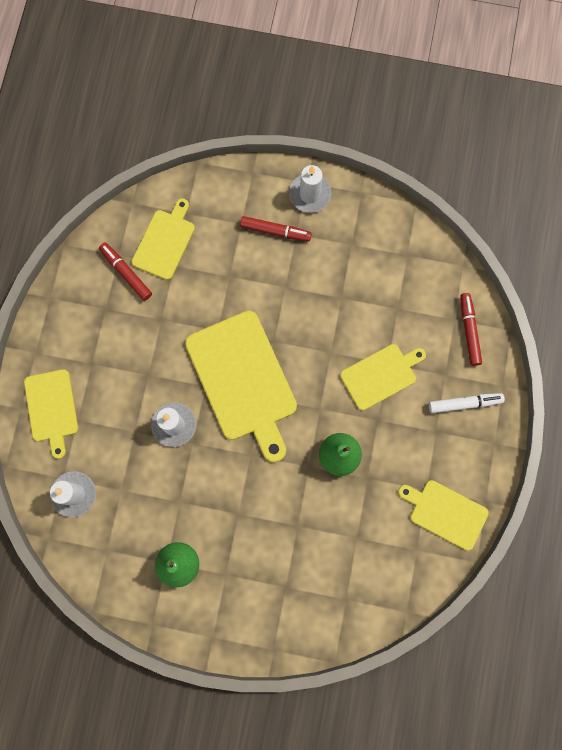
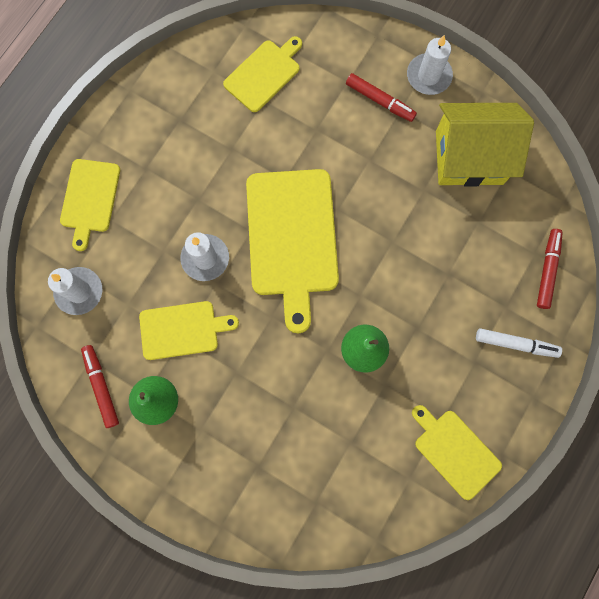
camera: 20 degrees right, 0 degrees up
red marker [99,243,152,301] -> red marker moved to [81,345,119,428]
yellow cutting board [340,344,426,410] -> yellow cutting board moved to [139,301,239,360]
none -> yellow house [436,103,534,187]

